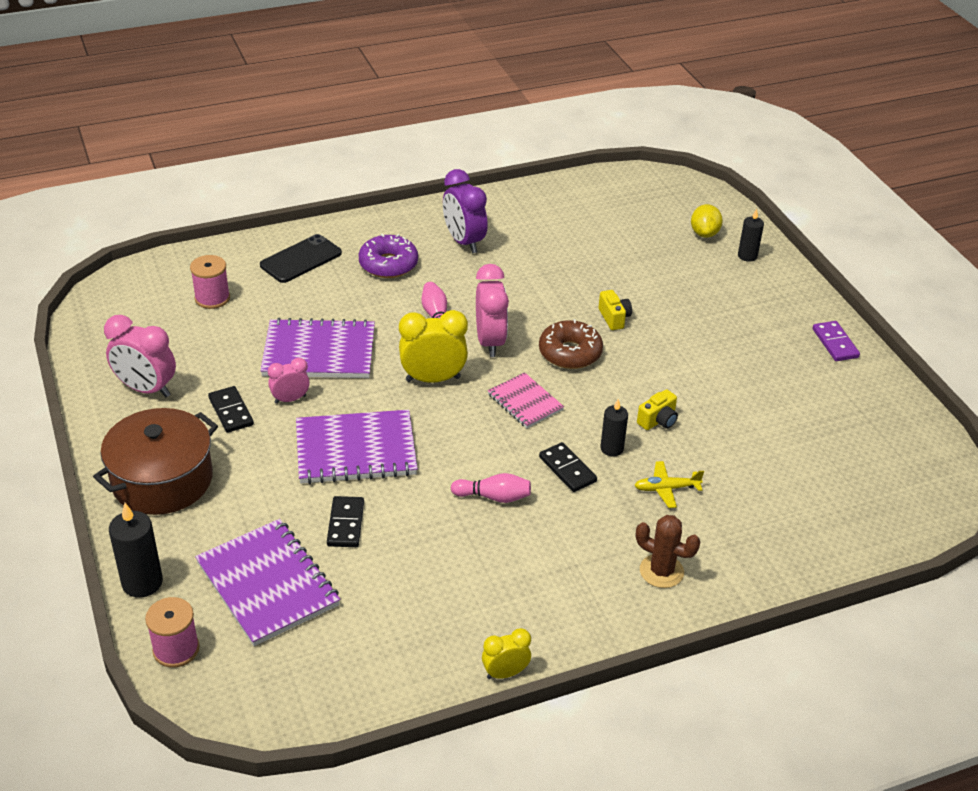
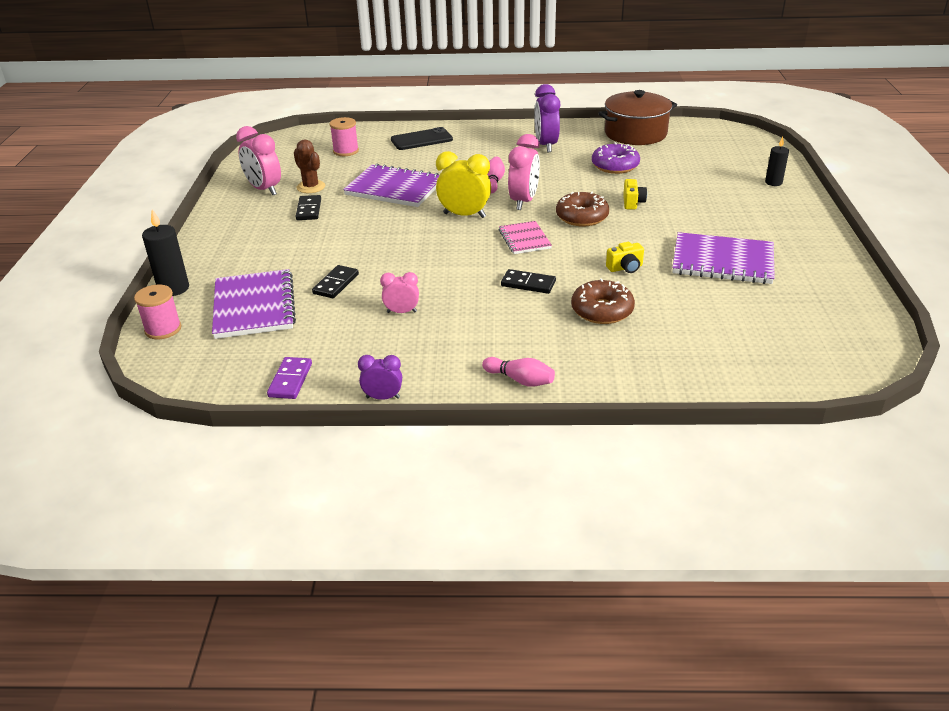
camera: 25 degrees right, 5 degrees down
brown pot [93,408,218,515] -> brown pot moved to [598,90,677,145]
pink clock [268,358,310,404] -> pink clock moved to [380,272,419,313]
purple notebook [296,410,418,484] -> purple notebook moved to [672,232,775,284]
purple donut [359,234,418,278] -> purple donut moved to [592,142,640,174]
pink bowling pin [451,473,531,503] -> pink bowling pin moved to [482,357,555,387]
yellow clock [482,628,531,679] -> purple clock [358,355,402,400]
black domino [539,442,597,492] -> black domino turned 60 degrees counterclockwise [501,269,556,294]
black candle [600,399,628,456] -> none
yellow plane [634,461,704,508] -> brown donut [571,278,635,324]
brown cactus [636,515,700,588] -> brown cactus moved to [294,140,325,193]
yellow lemon [691,204,723,238] -> none
purple domino [813,321,860,361] -> purple domino moved to [267,357,312,399]

